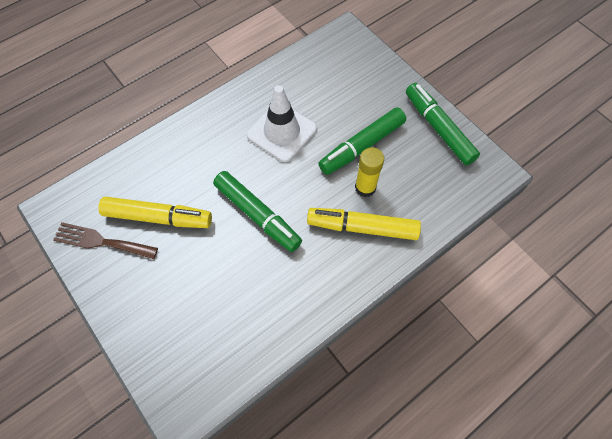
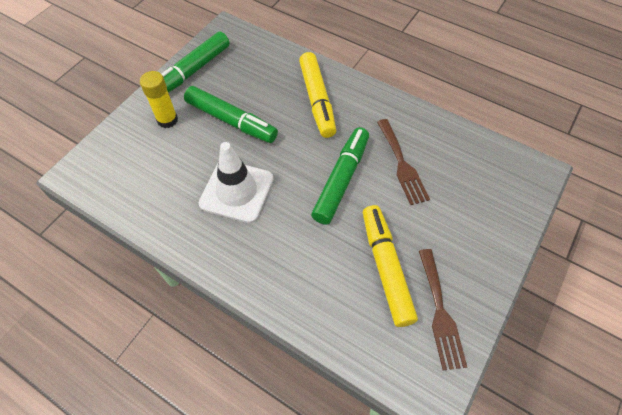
camera: 110 degrees left, 5 degrees down
yellow glue stick [355,147,384,197] -> yellow glue stick moved to [140,71,178,128]
none -> brown fork [377,119,430,205]

